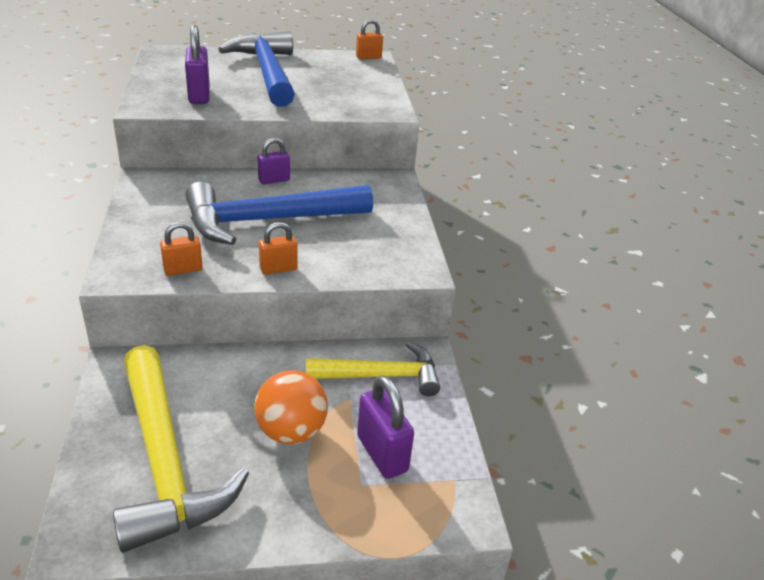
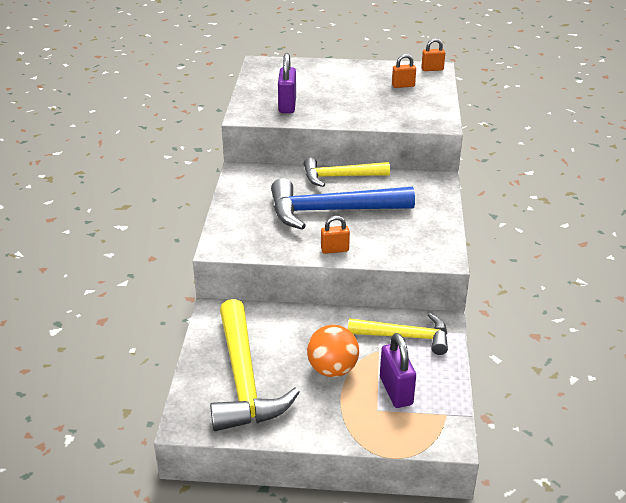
camera: 15 degrees right, 0 degrees up
orange padlock [160,222,203,276] -> orange padlock moved to [392,54,416,88]
blue hammer [218,31,295,107] -> none
purple padlock [258,138,290,184] -> yellow hammer [304,157,390,187]

